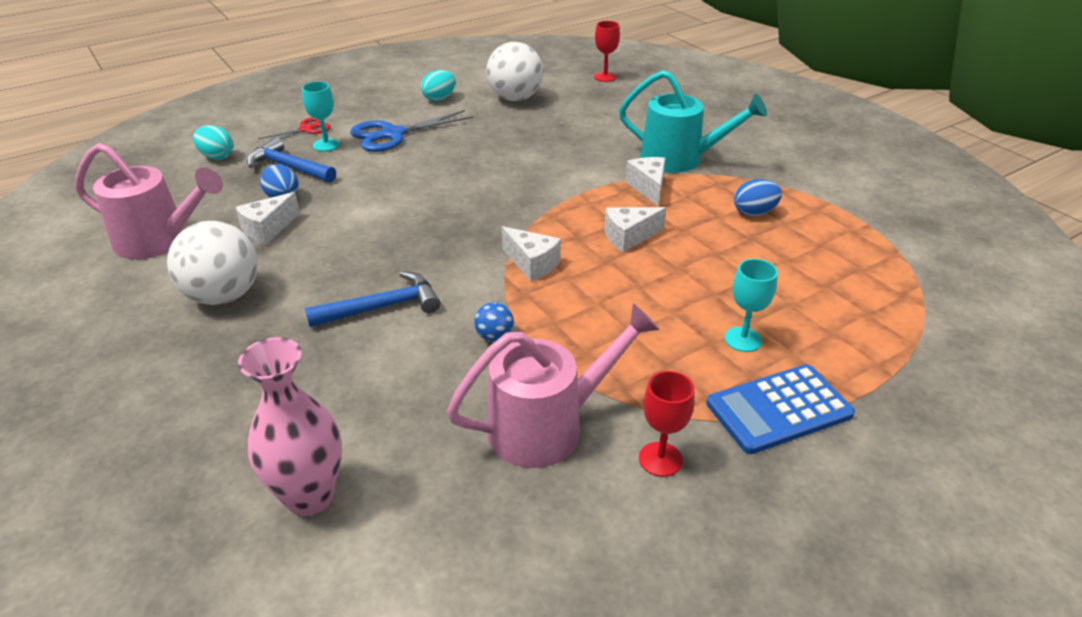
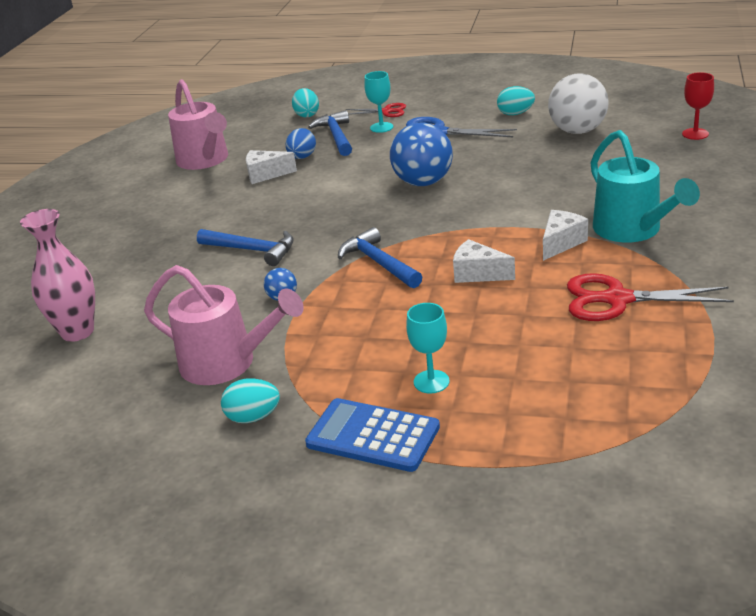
camera: 50 degrees right, 5 degrees down
white ball [167,221,258,305] -> none
white cheese [502,227,561,281] -> blue hammer [338,227,422,288]
red goblet [639,371,695,477] -> turquoise egg [221,378,280,423]
blue egg [734,179,782,216] -> red scissors [567,273,734,321]
none -> blue ball [390,123,453,186]

